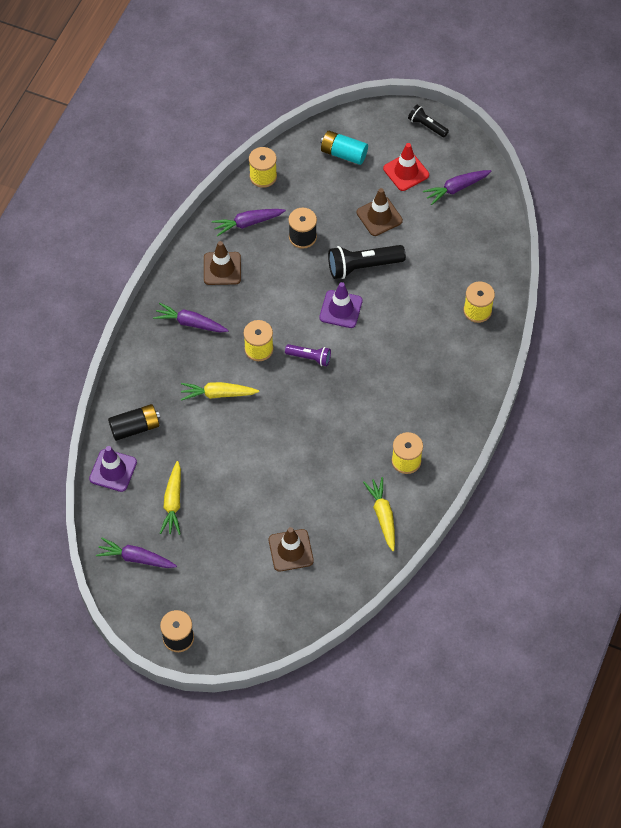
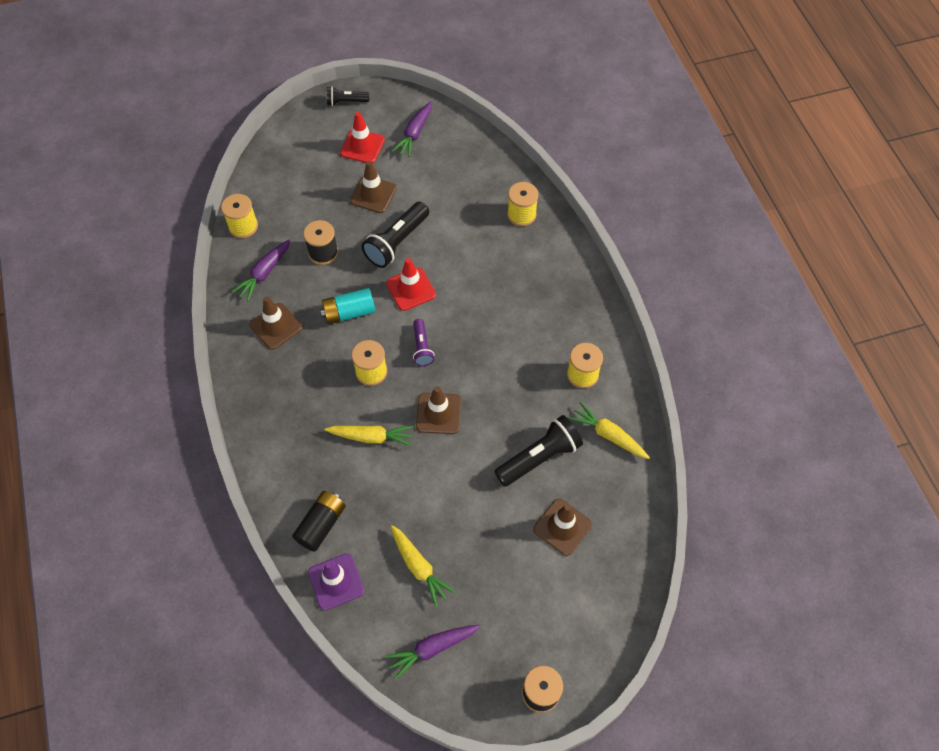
camera: 40 degrees left, 0 degrees up
purple carrot [153,302,229,332] -> none
yellow carrot [181,382,259,401] -> yellow carrot turned 135 degrees counterclockwise [325,426,414,446]
purple flashlight [285,344,331,366] -> purple flashlight turned 105 degrees clockwise [413,319,434,366]
purple traffic cone [319,282,363,328] -> red traffic cone [386,258,436,311]
turquoise battery [321,131,368,165] -> turquoise battery moved to [320,288,375,324]
none -> brown traffic cone [416,386,461,434]
none -> black flashlight [494,415,583,487]

